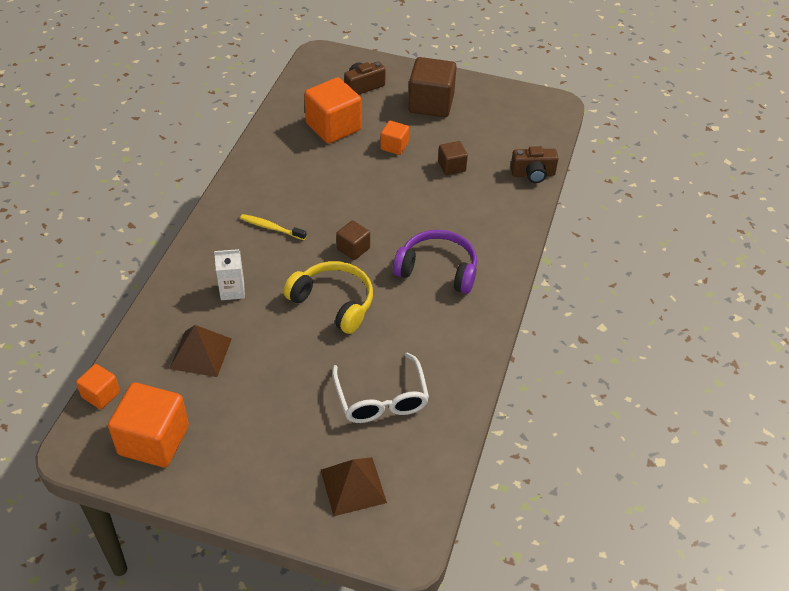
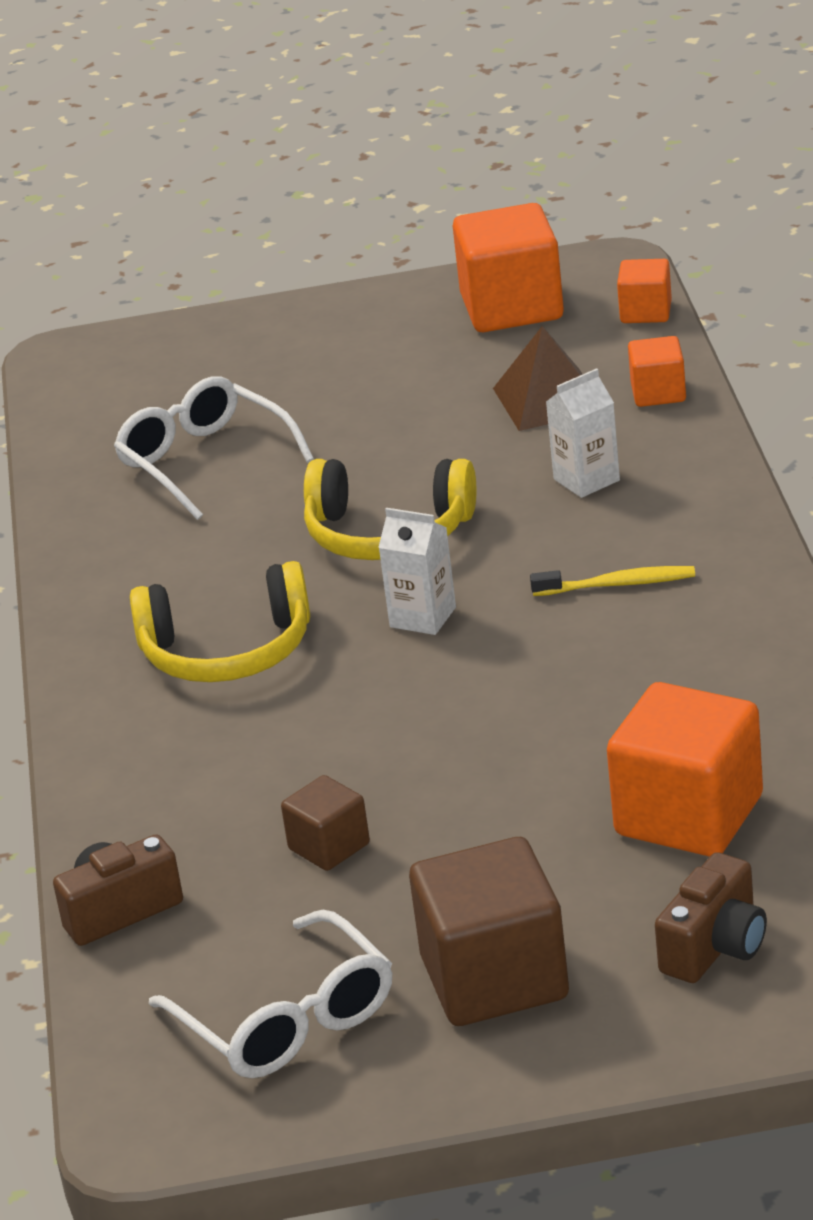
camera: 160 degrees right, 15 degrees down
brown pyramid [321,457,387,516] -> none
brown cube [336,220,370,260] -> white carton [378,508,456,635]
orange cube [380,121,409,155] -> orange cube moved to [628,336,686,407]
purple headphones [393,230,477,294] -> yellow headphones [130,561,310,682]
none -> white glasses [149,910,392,1078]

